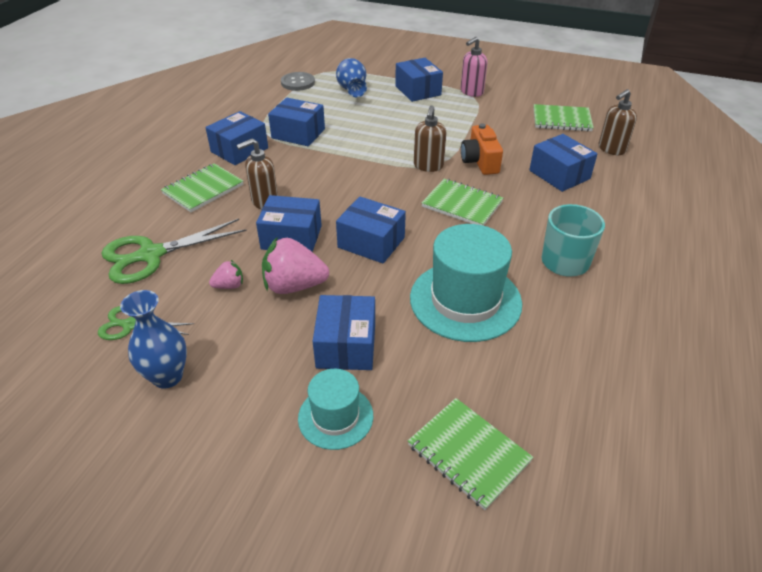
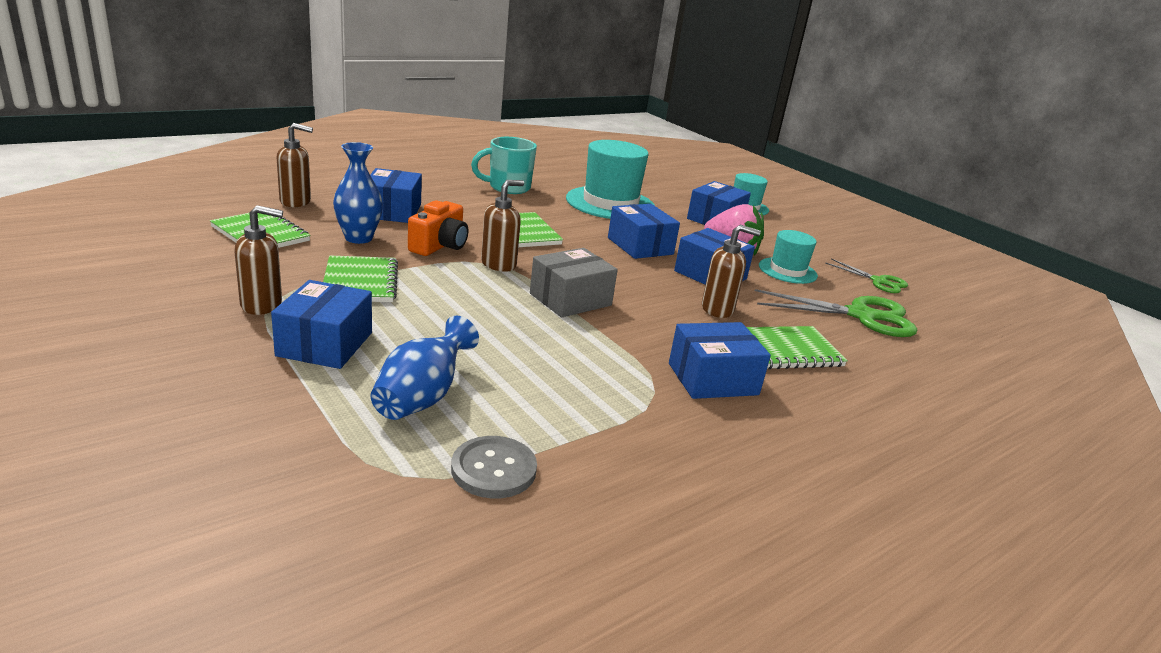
camera: 150 degrees left, 15 degrees down
blue vase [120,290,187,389] -> blue vase moved to [333,142,383,244]
pink strawberry [209,260,243,289] -> turquoise hat [759,230,818,284]
blue box [268,98,325,146] -> none
green notebook [408,398,533,510] -> green notebook moved to [323,256,398,302]
pink soap dispenser [461,37,487,97] -> brown soap dispenser [234,205,283,315]
none -> grey box [530,248,618,317]

